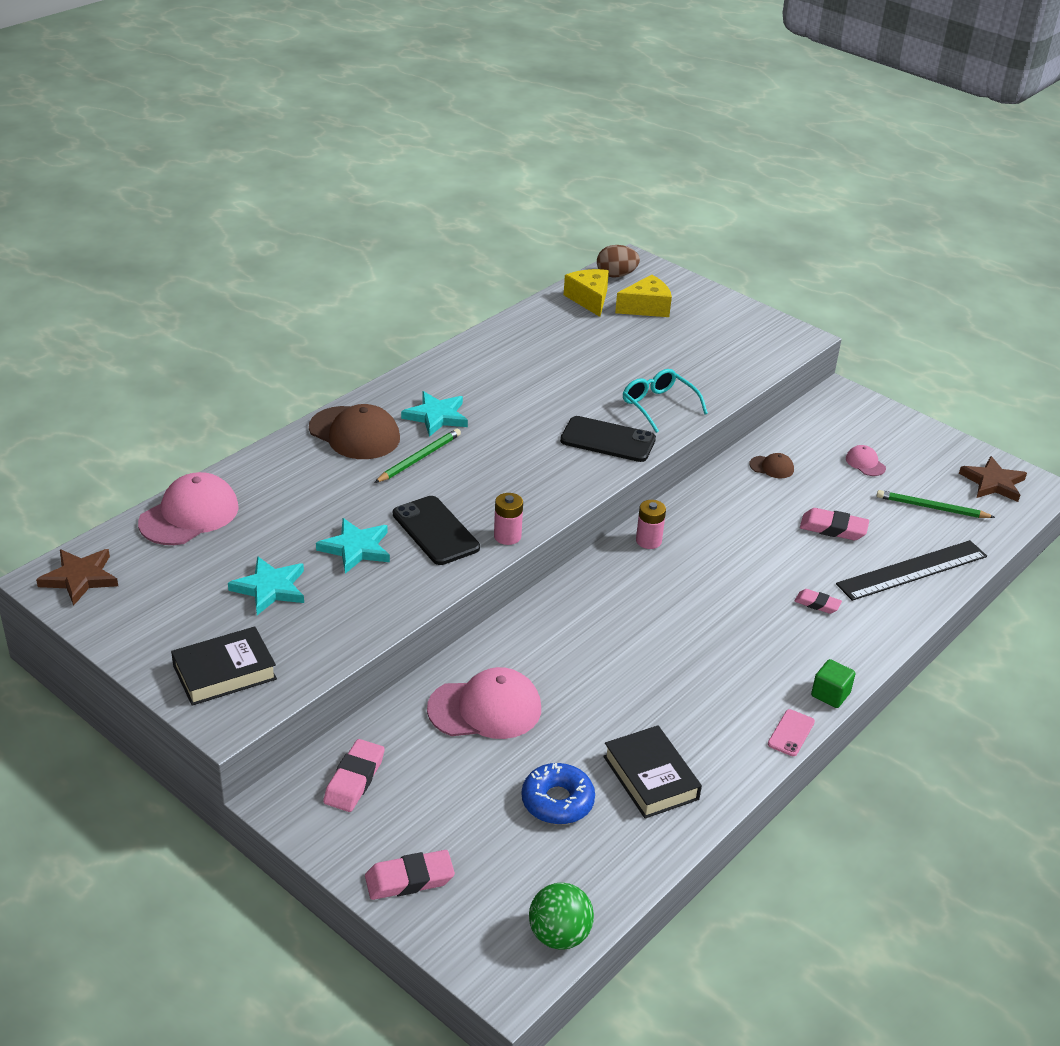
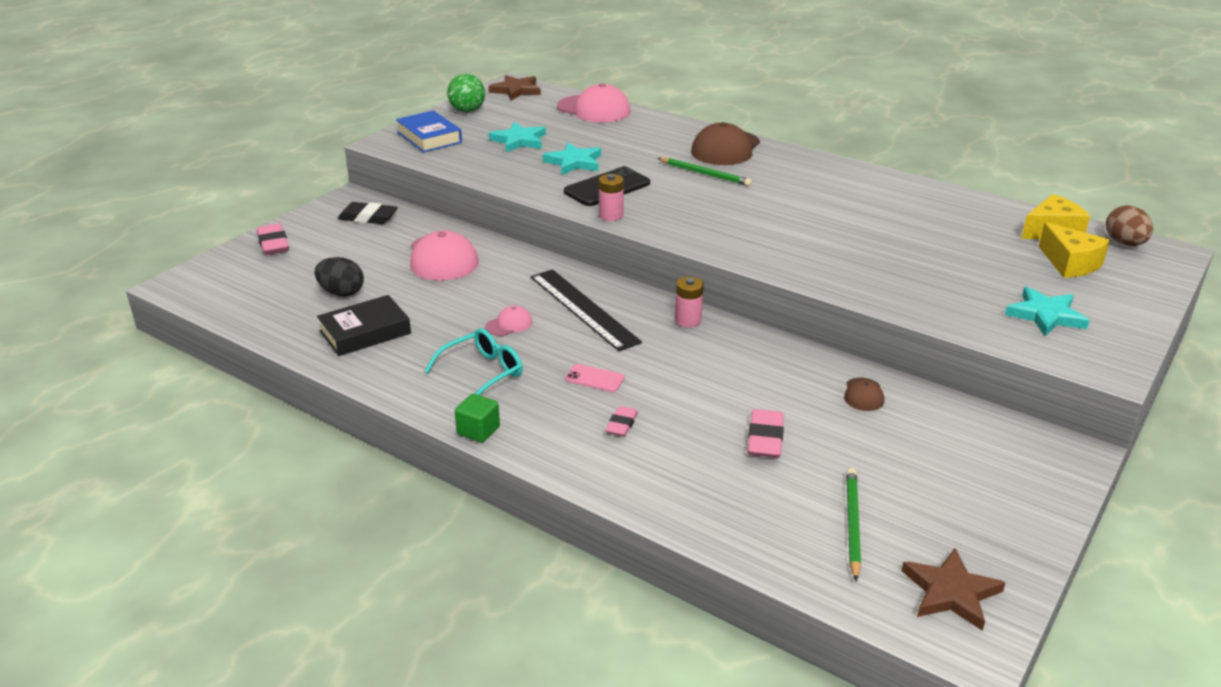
camera: 85 degrees right, 5 degrees down
black book [171,627,277,706] -> blue book [396,110,462,152]
pink eraser [323,739,385,812] -> black eraser [337,202,398,224]
turquoise star [401,391,468,437] -> turquoise star moved to [1005,287,1090,336]
blue donut [522,763,595,825] -> black egg [315,257,364,297]
green ball [529,883,594,950] -> green ball moved to [447,74,485,113]
black phone [560,416,656,462] -> none
turquoise glasses [623,369,708,433] -> turquoise glasses moved to [424,328,523,395]
pink phone [768,709,815,756] -> pink phone moved to [565,364,625,392]
black ruler [836,540,987,601] -> black ruler moved to [531,269,642,351]
pink cap [846,445,886,476] -> pink cap moved to [485,305,533,336]

